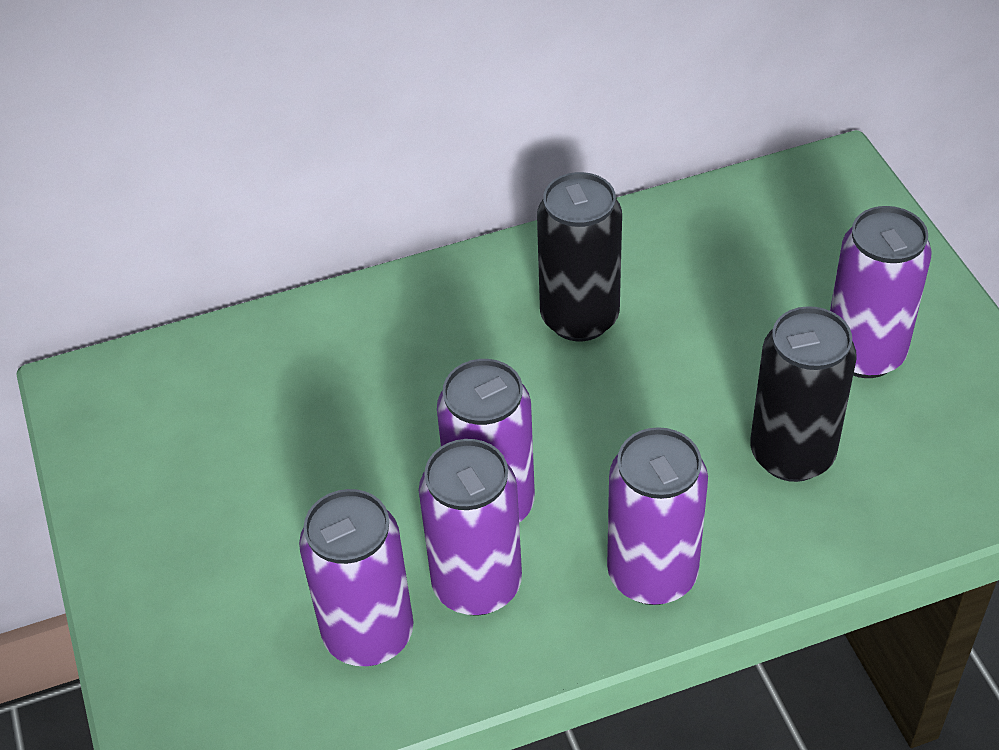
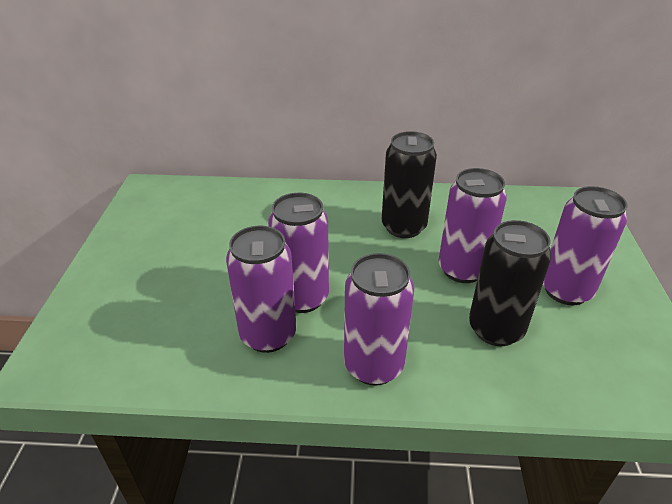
camera: 20 degrees right, 10 degrees down
purple can [299,489,414,666] -> purple can moved to [438,168,507,283]

